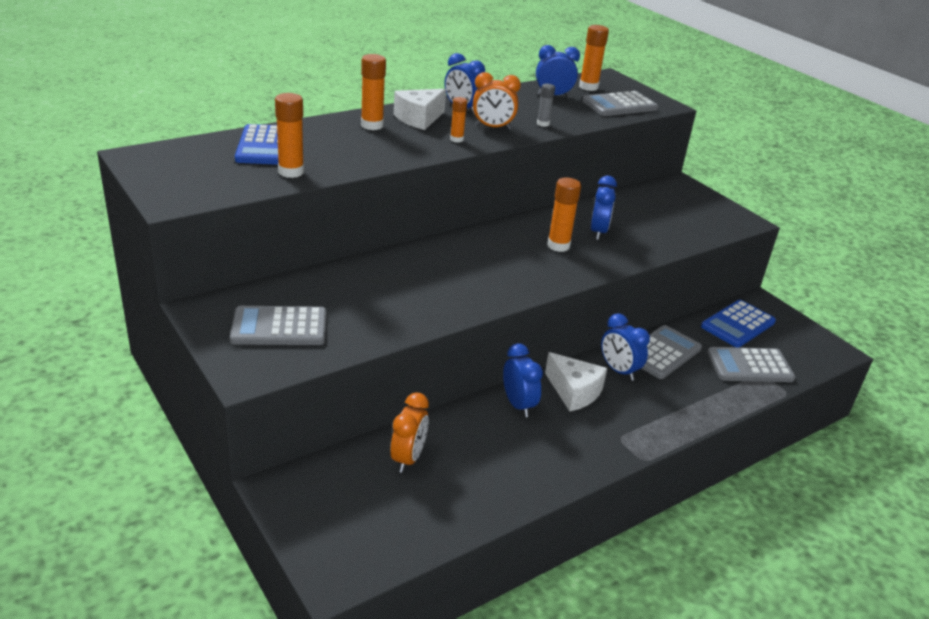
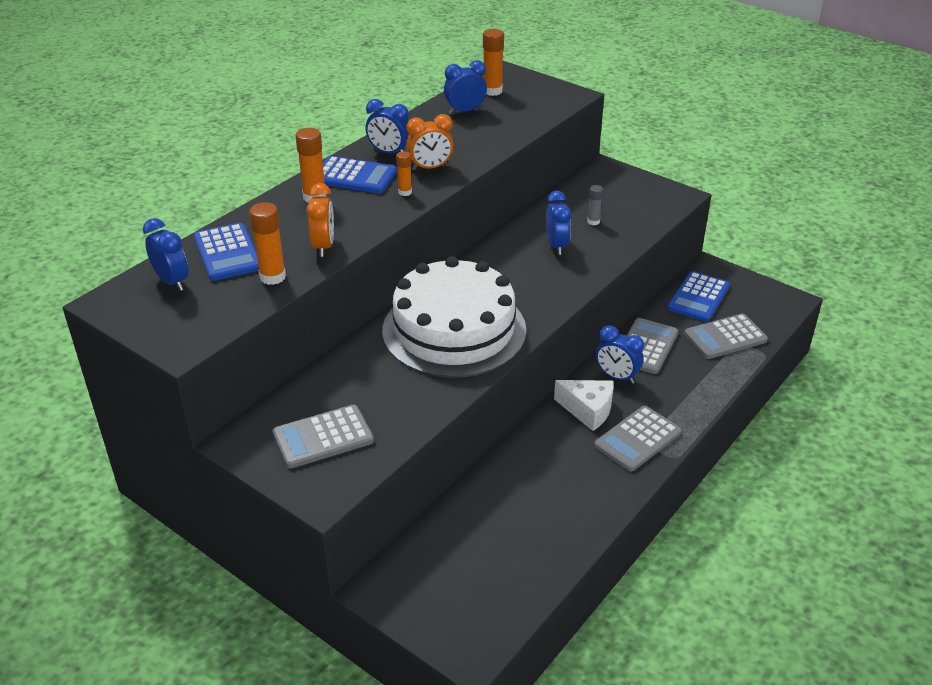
camera: 15 degrees left, 5 degrees up
orange clock [391,392,429,473] -> orange clock moved to [306,183,334,257]
white cheese [394,89,446,130] -> blue calculator [323,156,397,194]
blue clock [503,343,543,417] -> blue clock moved to [143,218,189,291]
grey glue stick [537,84,555,127] -> grey glue stick moved to [587,185,603,225]
orange glue stick [547,178,581,252] -> none
grey calculator [583,91,658,116] -> grey calculator moved to [594,406,681,471]
none -> white cake [382,256,526,378]

